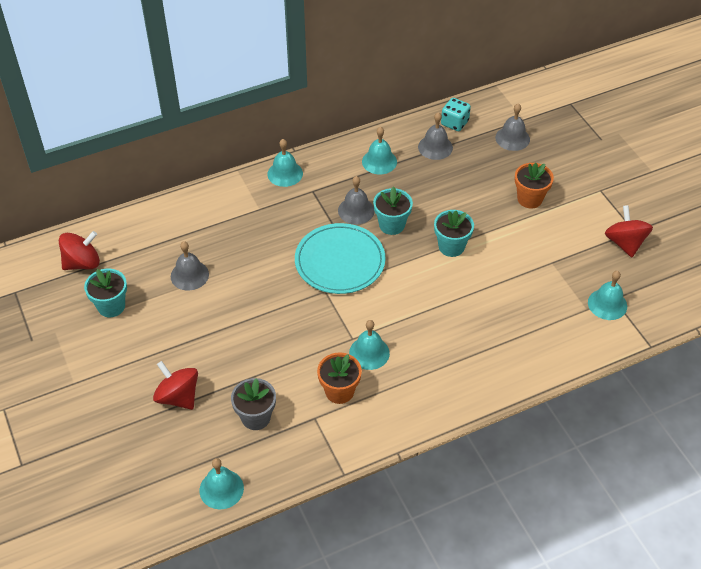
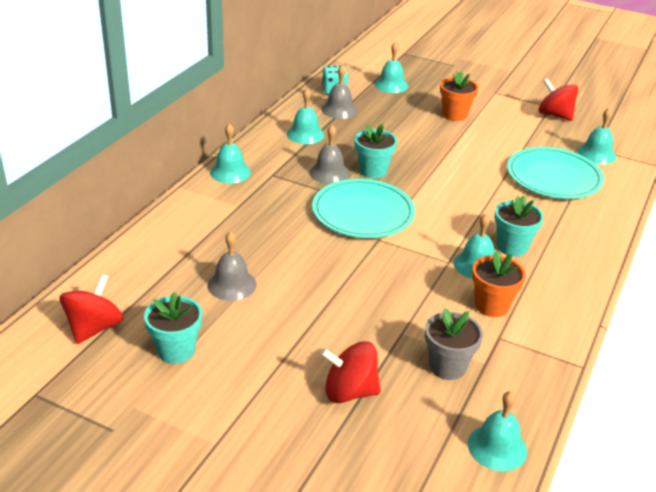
camera: 40 degrees left, 15 degrees down
turquoise flower pot [434,210,474,257] -> turquoise flower pot moved to [495,196,544,256]
grey bell [495,103,530,151] -> turquoise bell [374,42,408,93]
none -> turquoise plate [507,147,604,199]

